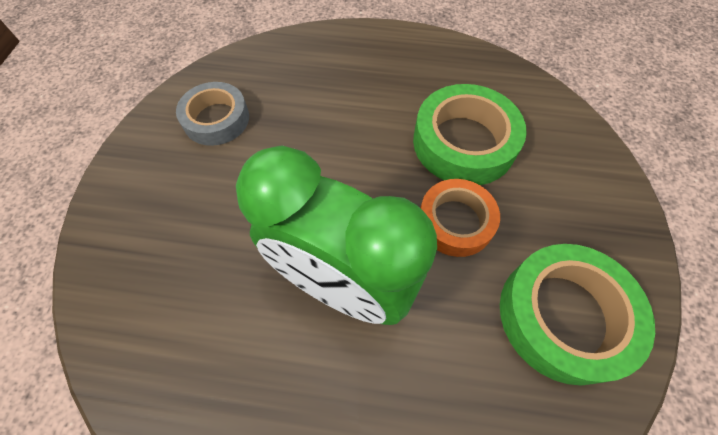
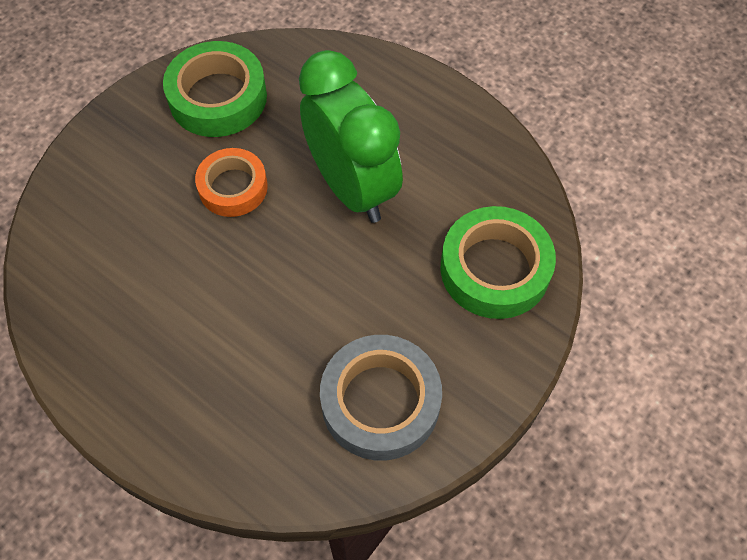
camera: 150 degrees left, 0 degrees up
grey tape [176,82,249,146] -> grey tape [320,335,442,460], size x1.51
green tape [413,84,527,185] -> green tape moved to [441,206,556,319]

